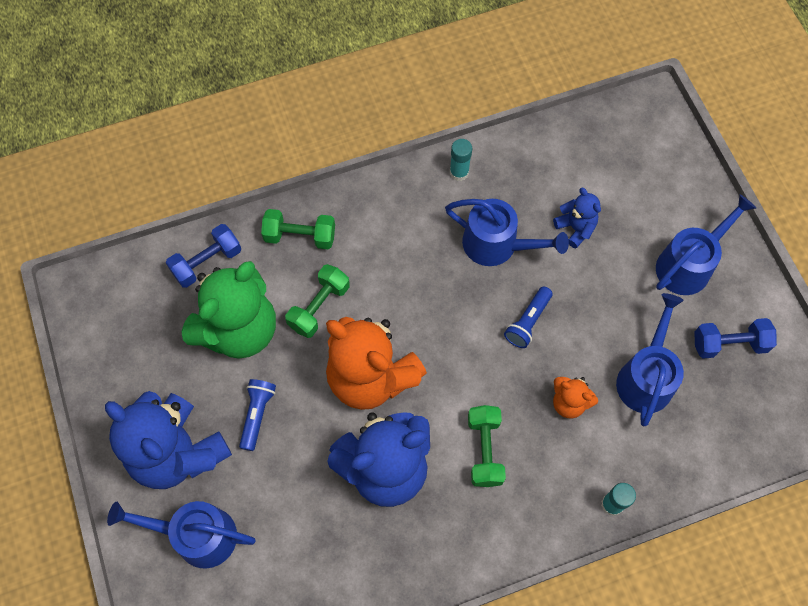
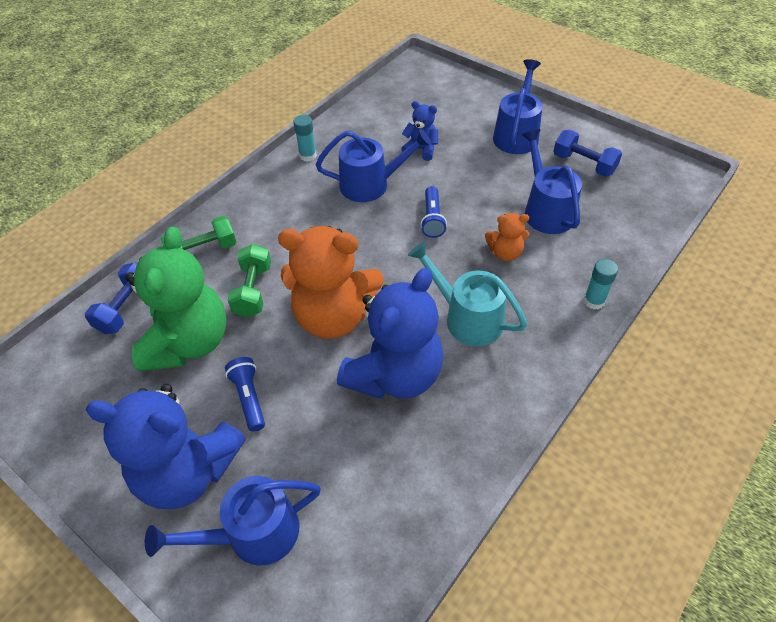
camera: 30 degrees left, 15 degrees down
green dumbbell [468,405,506,487] -> turquoise watering can [408,241,527,346]
blue dumbbell [694,318,777,359] -> blue dumbbell turned 75 degrees clockwise [553,130,622,177]

